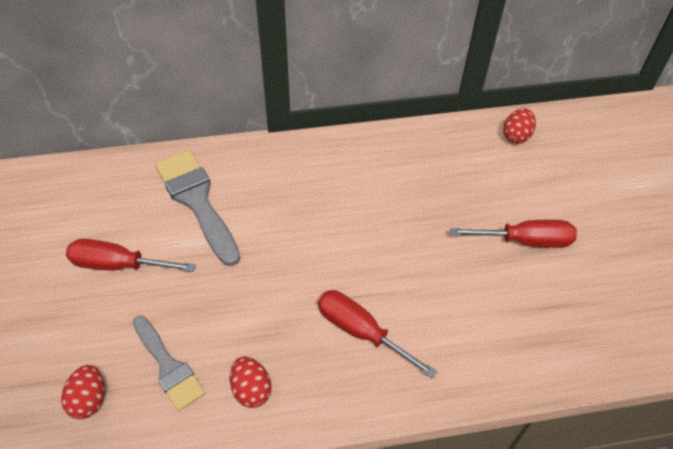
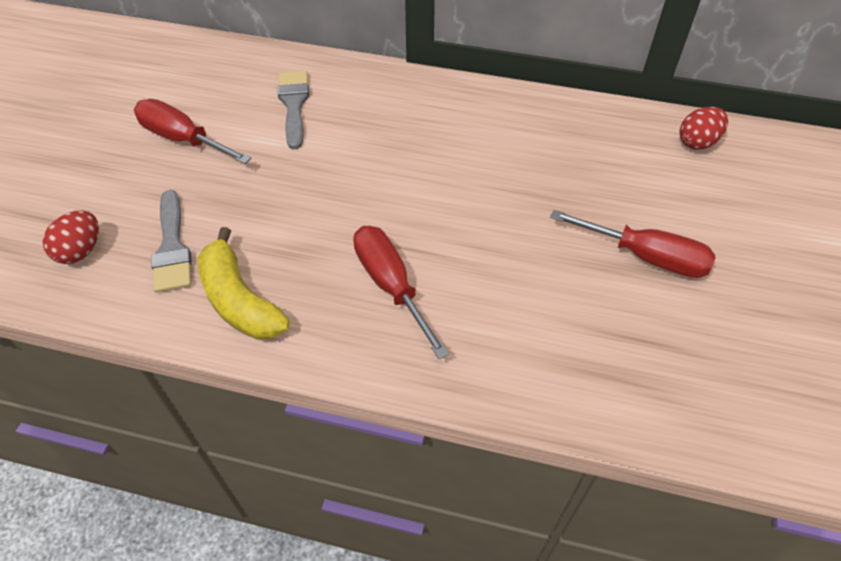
camera: 25 degrees right, 0 degrees up
grey brush [155,150,241,266] -> grey brush [278,71,309,149], size x0.65
red egg [230,357,272,408] -> yellow banana [198,227,290,340]

